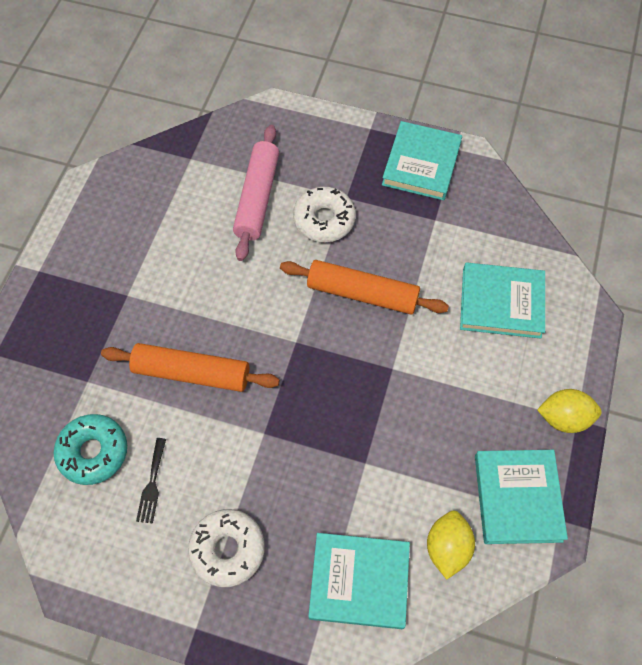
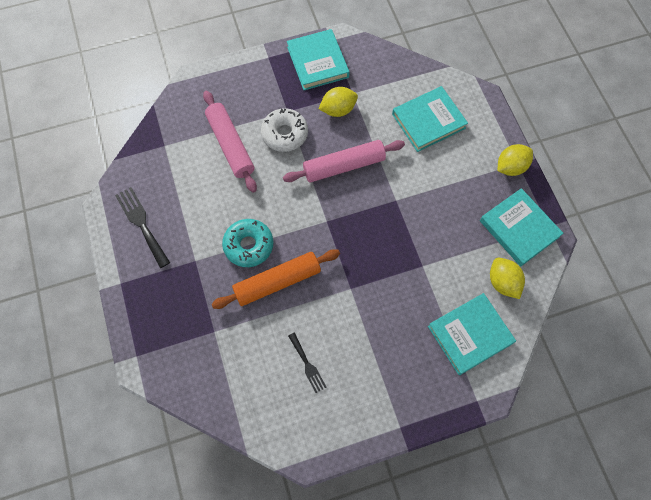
camera: 35 degrees left, 5 degrees up
turquoise donut [54,414,127,485] -> turquoise donut moved to [222,219,273,267]
white donut [188,509,265,587] -> none
orange rolling pin [280,260,449,314] -> pink rolling pin [283,140,405,183]
none -> black fork [115,187,170,268]
none -> yellow lemon [319,87,358,117]

